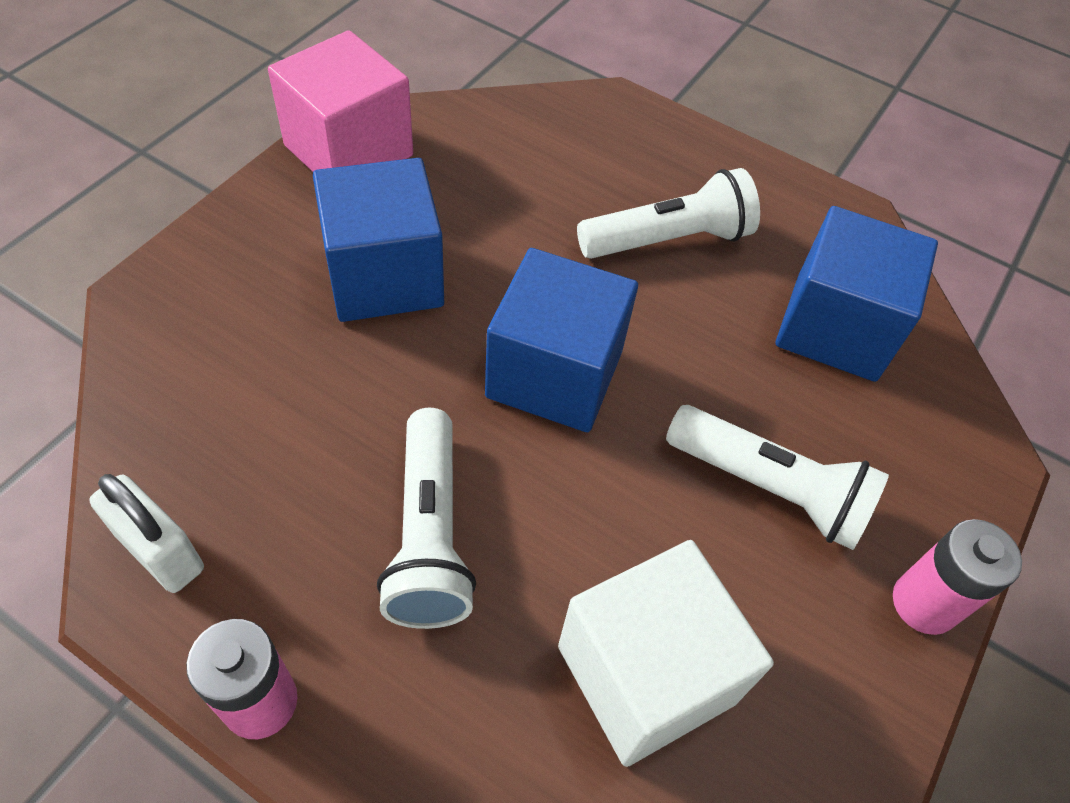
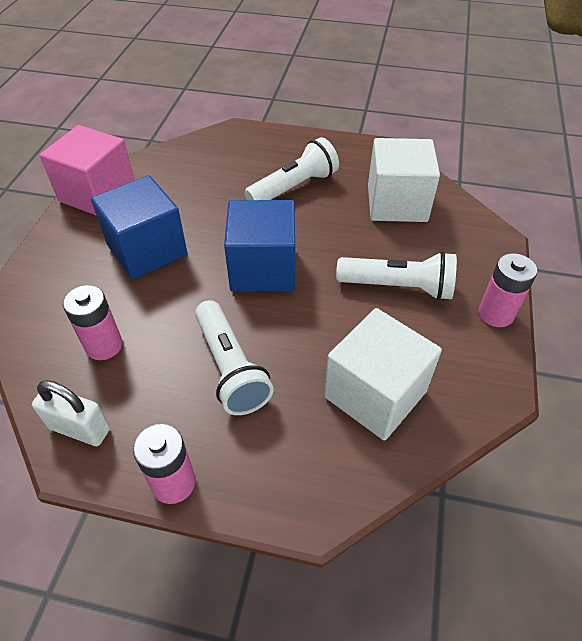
camera: 15 degrees left, 5 degrees down
blue cube [776,206,938,382] -> white cube [368,138,440,222]
none -> pink battery [63,285,122,360]

